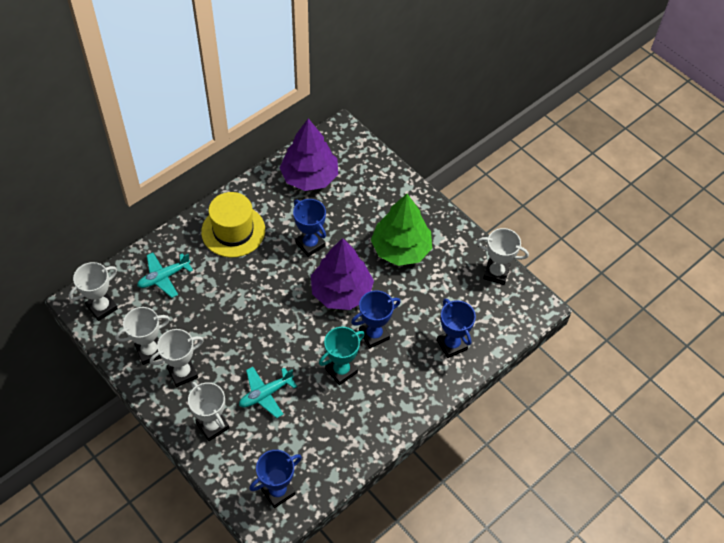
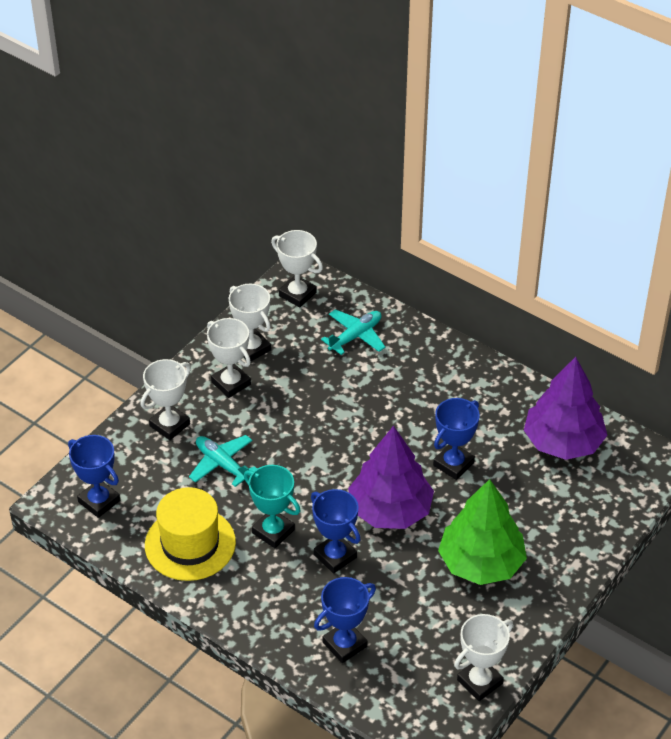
camera: 80 degrees right, 10 degrees down
turquoise plane [137,252,193,298] -> turquoise plane turned 90 degrees clockwise [321,309,386,355]
yellow hat [201,192,265,257] -> yellow hat moved to [145,487,236,581]
white trophy [477,228,529,285] -> white trophy turned 45 degrees clockwise [454,614,513,701]

